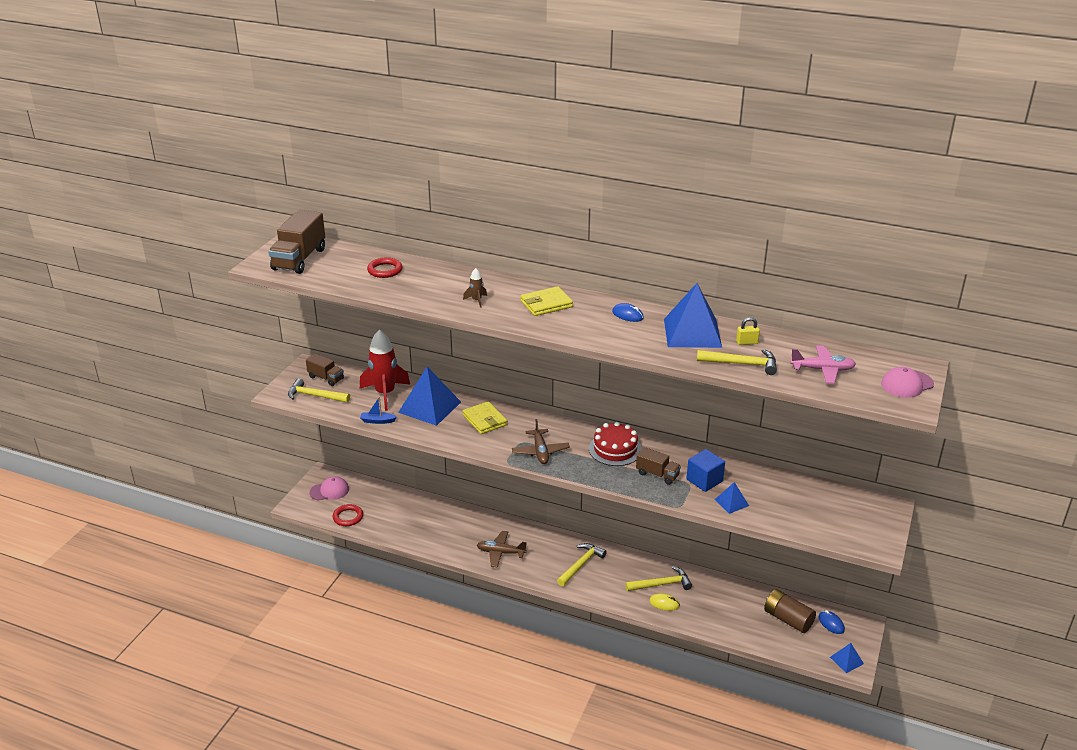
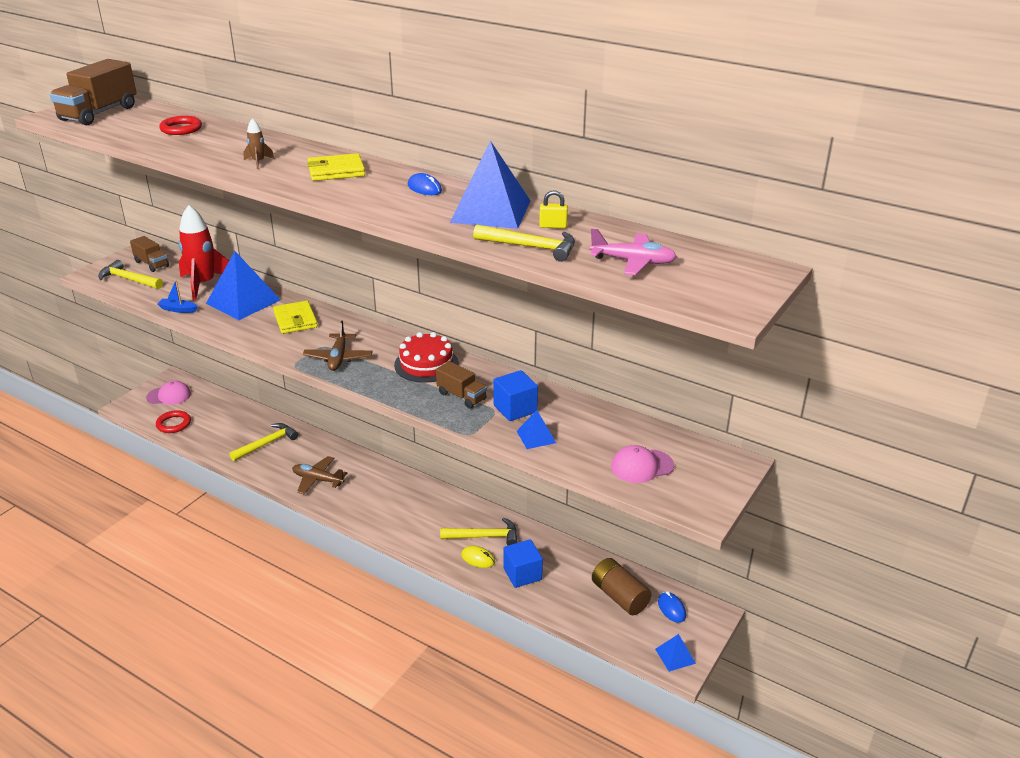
camera: 10 degrees right, 0 degrees up
yellow hammer [557,543,607,586] -> yellow hammer moved to [229,423,299,461]
pink cap [881,367,934,398] -> pink cap moved to [611,445,674,483]
none -> blue cube [504,539,543,588]

